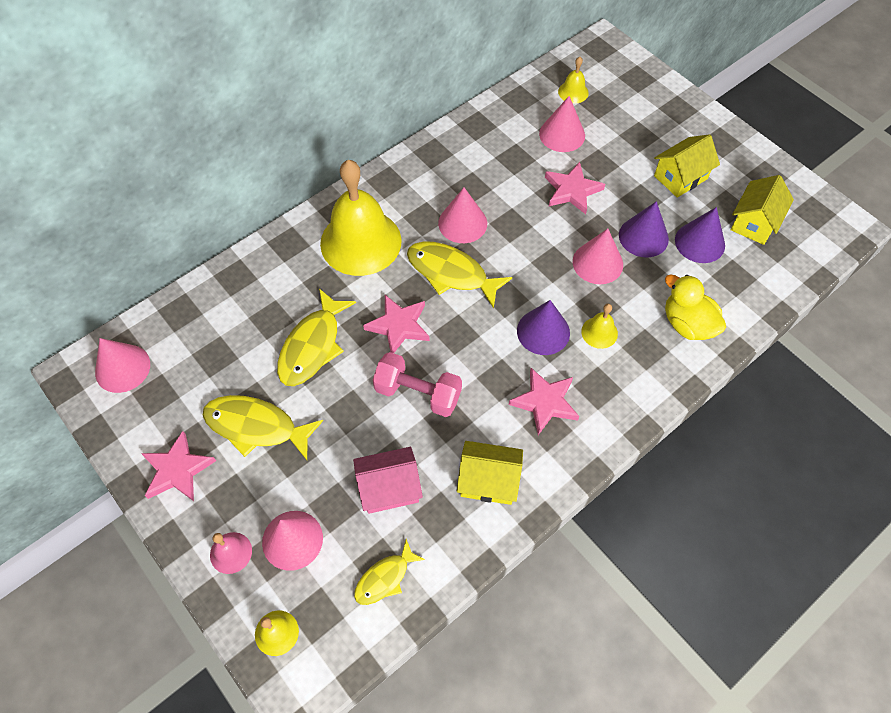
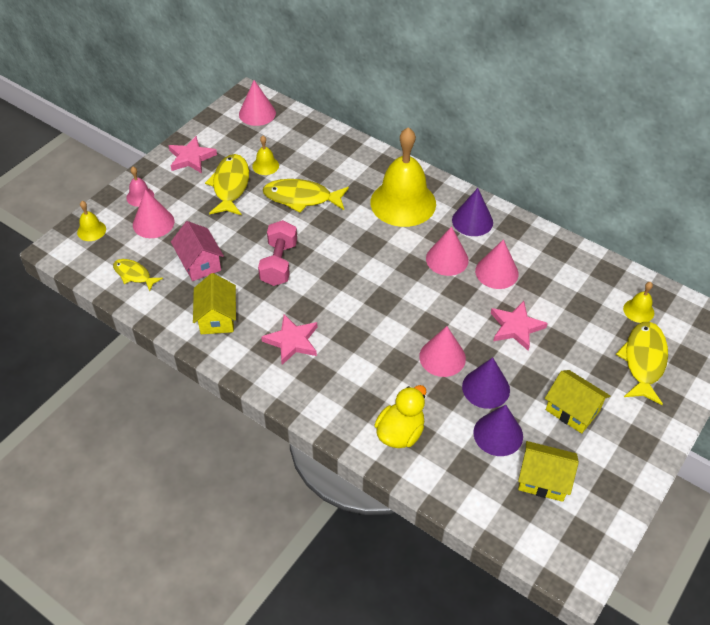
camera: 75 degrees right, 10 degrees down
pink star [363,295,430,353] -> none
yellow fish [407,241,512,308] -> yellow fish moved to [616,322,668,405]
purple cone [517,300,570,355] -> purple cone moved to [452,188,493,236]
pink cone [539,96,585,152] -> pink cone moved to [475,239,519,289]
yellow bell [581,304,618,349] -> yellow bell moved to [252,136,279,175]

